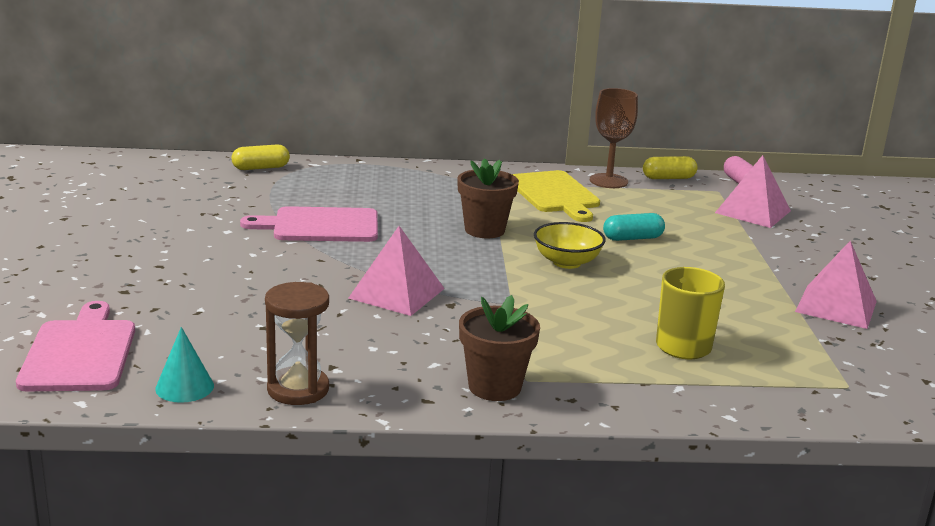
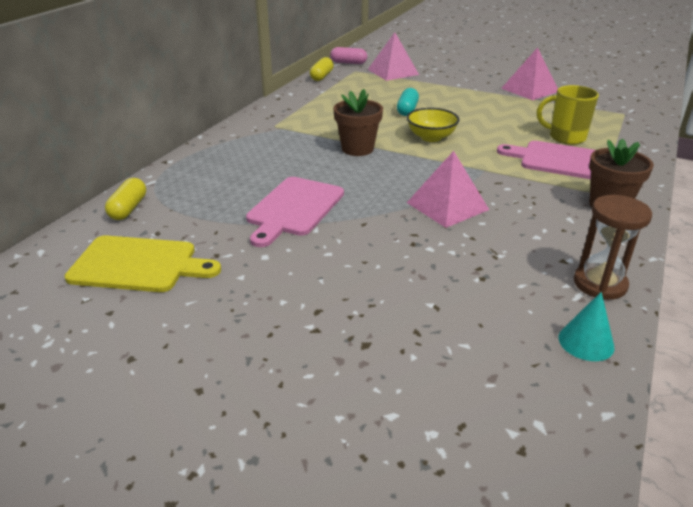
camera: 60 degrees left, 10 degrees up
pink cutting board [16,301,135,391] -> pink cutting board moved to [497,141,595,179]
yellow cutting board [512,170,600,222] -> yellow cutting board moved to [65,235,221,292]
brown goblet [590,88,638,188] -> none

